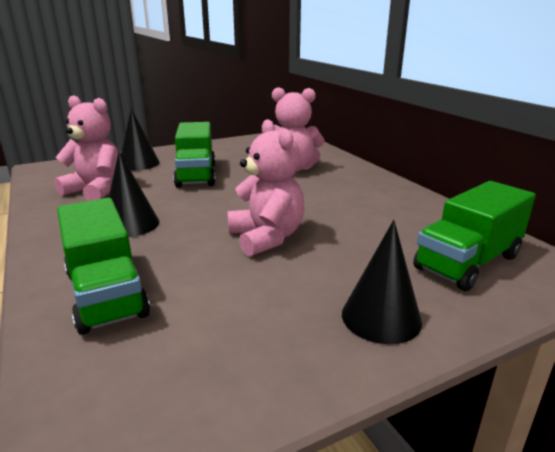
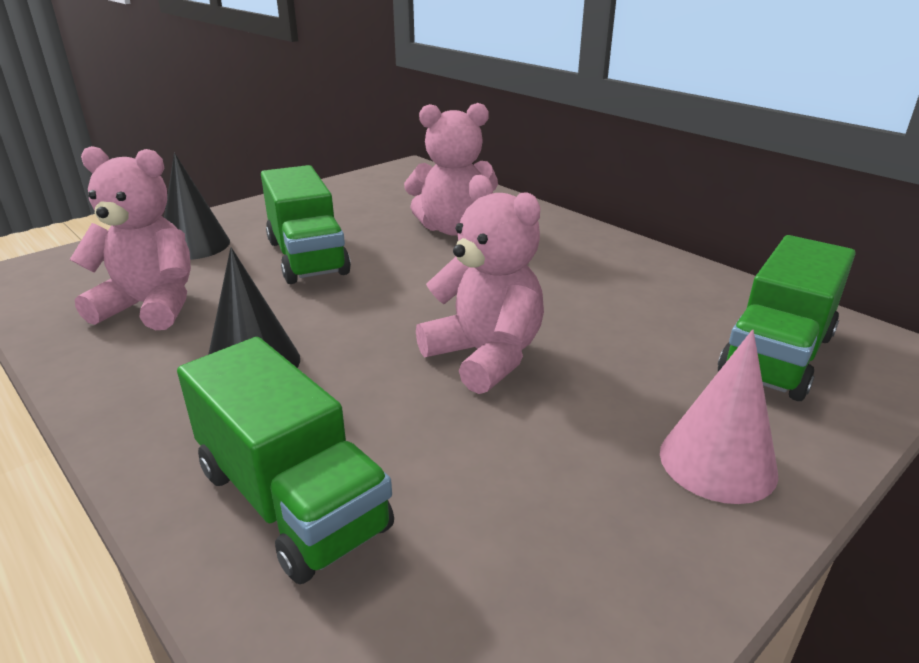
camera: 15 degrees left, 5 degrees up
black cone [342,220,422,344] -> pink cone [660,330,778,504]

